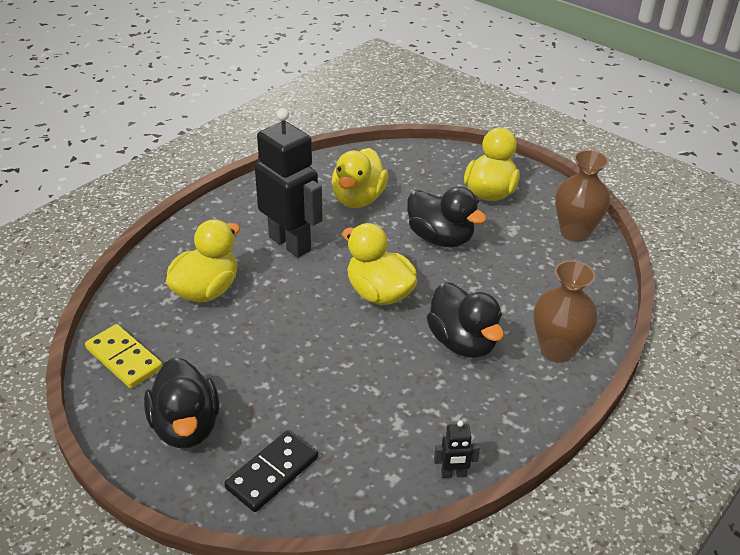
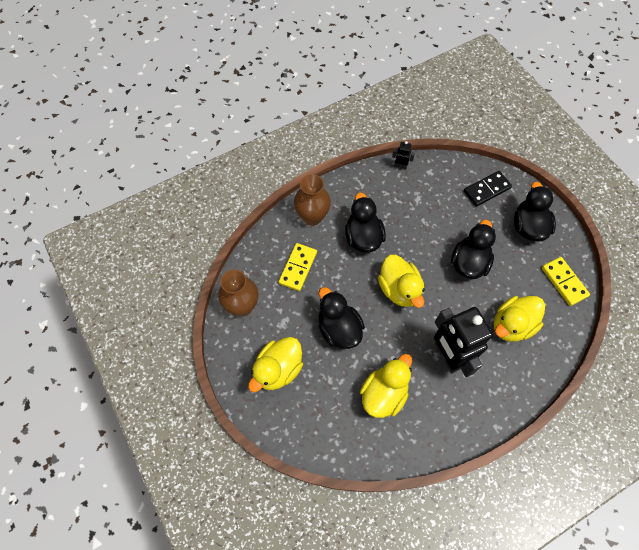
camera: 160 degrees left, 25 degrees up
none -> yellow domino [278,243,317,291]
none -> black duck [451,220,496,279]

